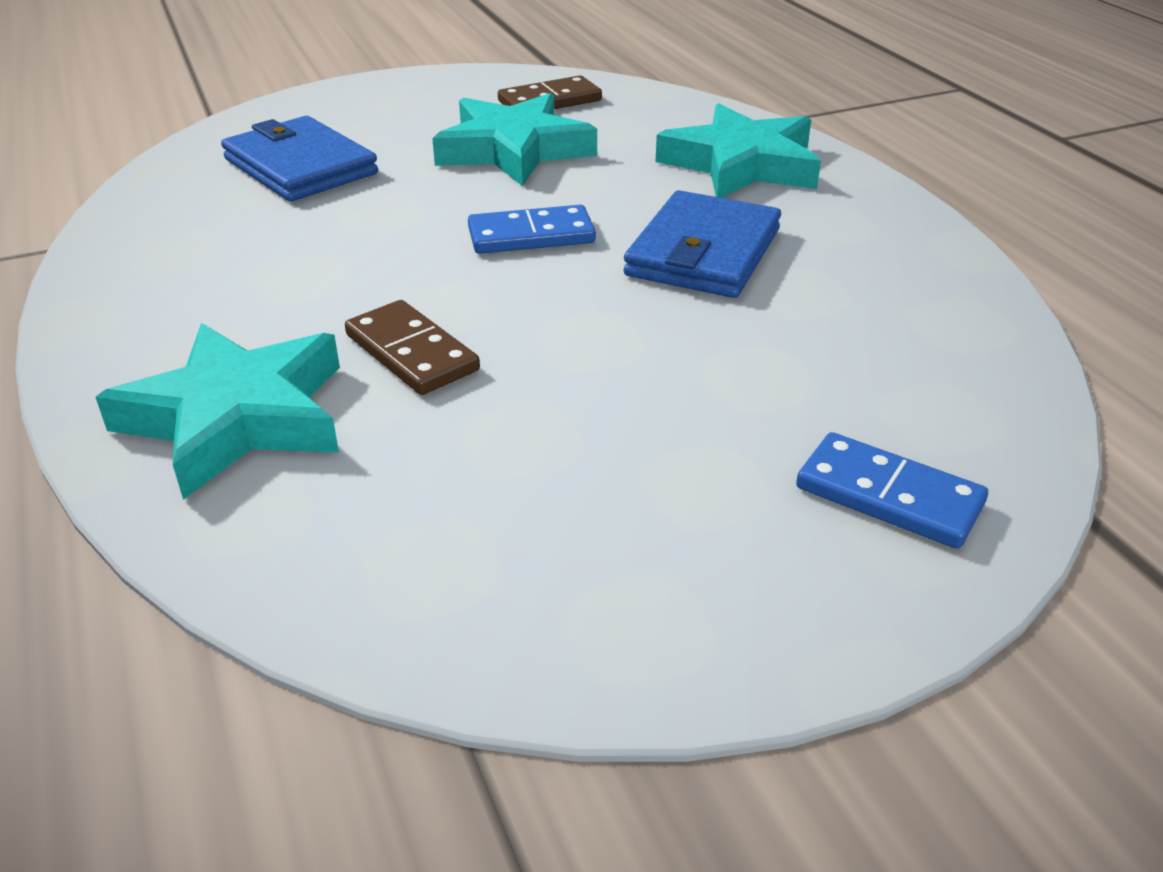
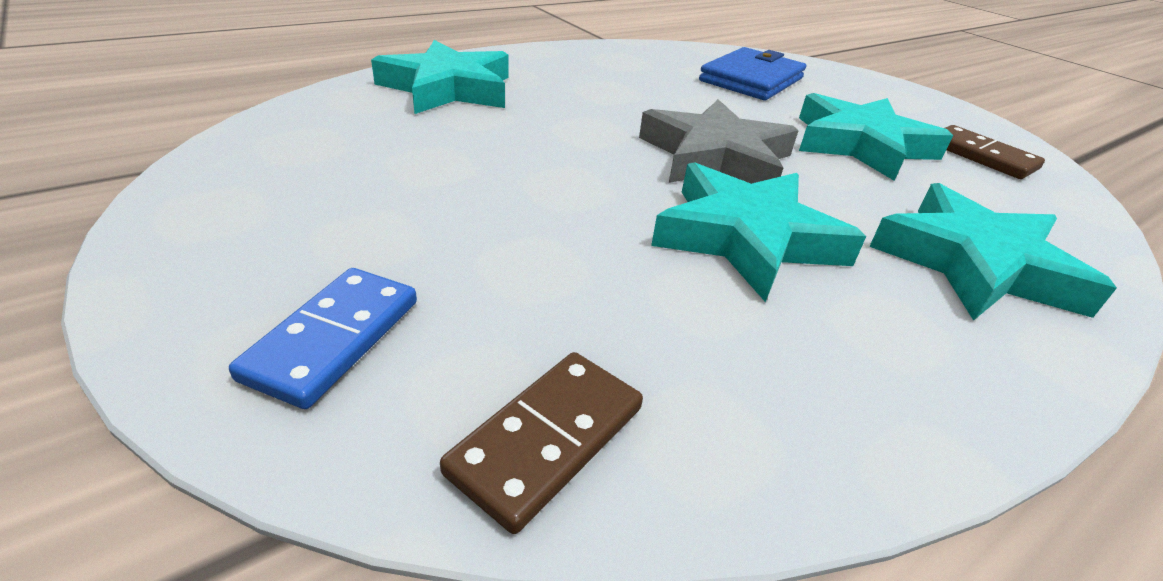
camera: 75 degrees right, 0 degrees up
brown domino [345,300,480,395] -> brown domino moved to [440,352,643,534]
blue domino [468,205,596,254] -> grey star [639,99,799,184]
blue wallet [624,190,781,298] -> turquoise star [651,162,866,302]

